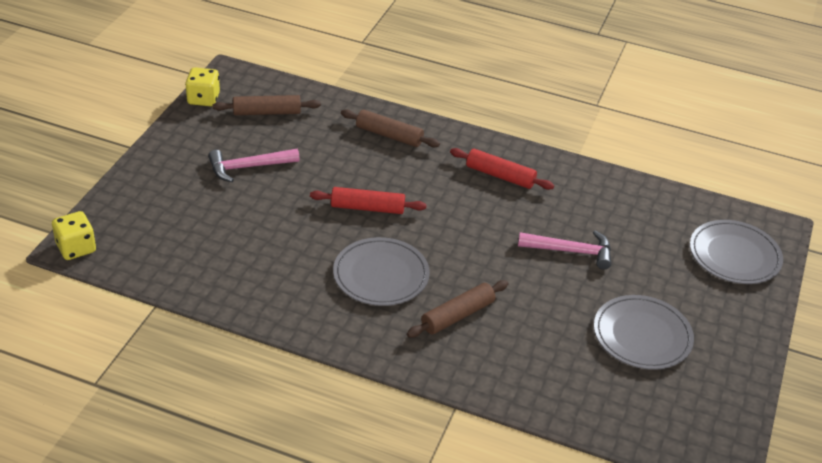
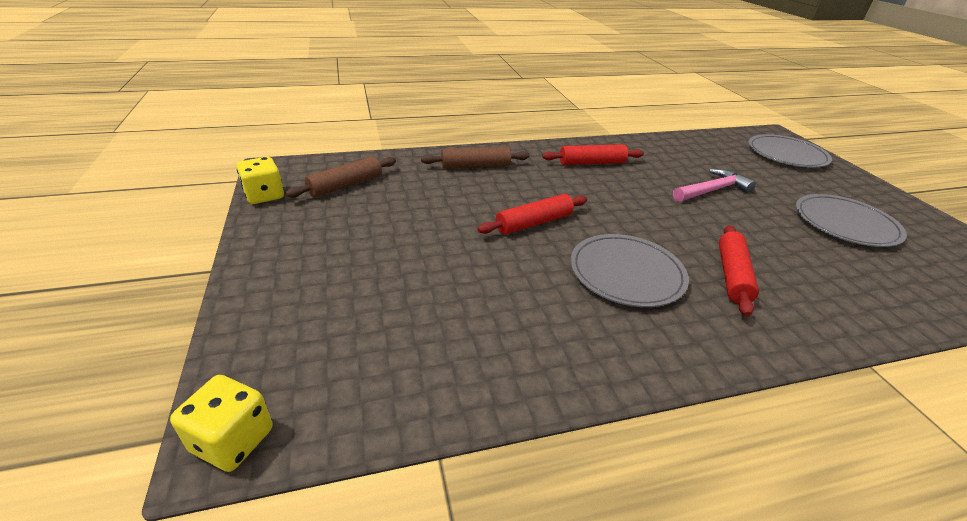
camera: 35 degrees left, 5 degrees down
pink hammer [208,149,300,182] -> none
brown rolling pin [407,280,508,338] -> red rolling pin [719,225,759,317]

